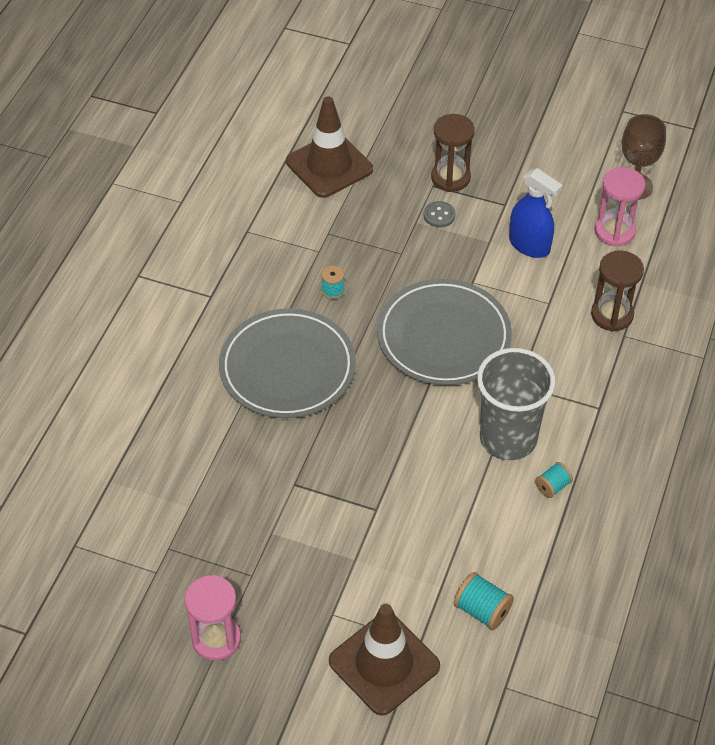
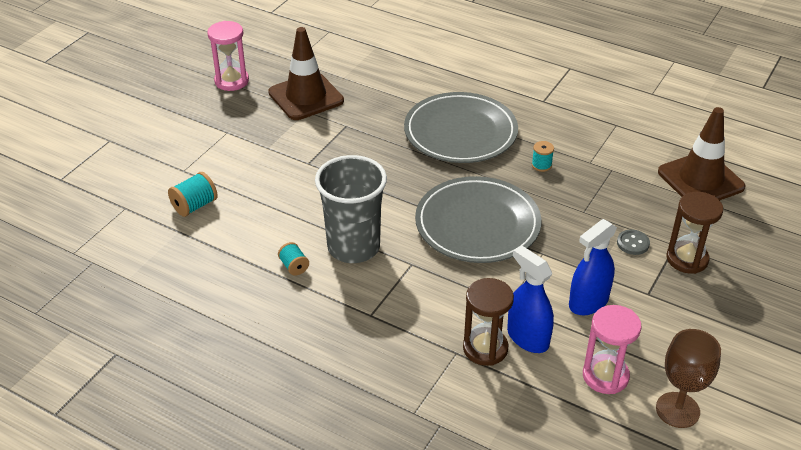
camera: 100 degrees right, 10 degrees down
brown traffic cone [329,604,440,716] -> brown traffic cone moved to [268,27,344,120]
none -> blue spray bottle [507,245,554,353]

